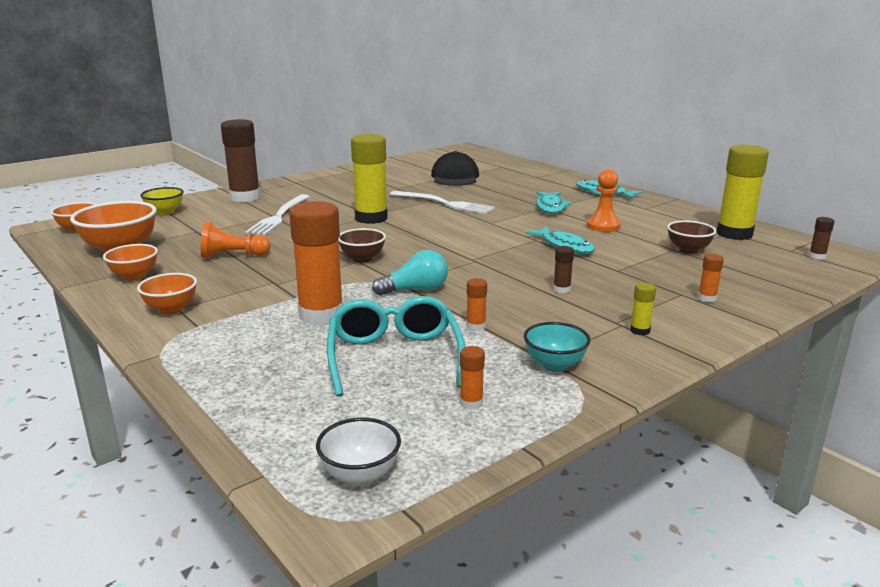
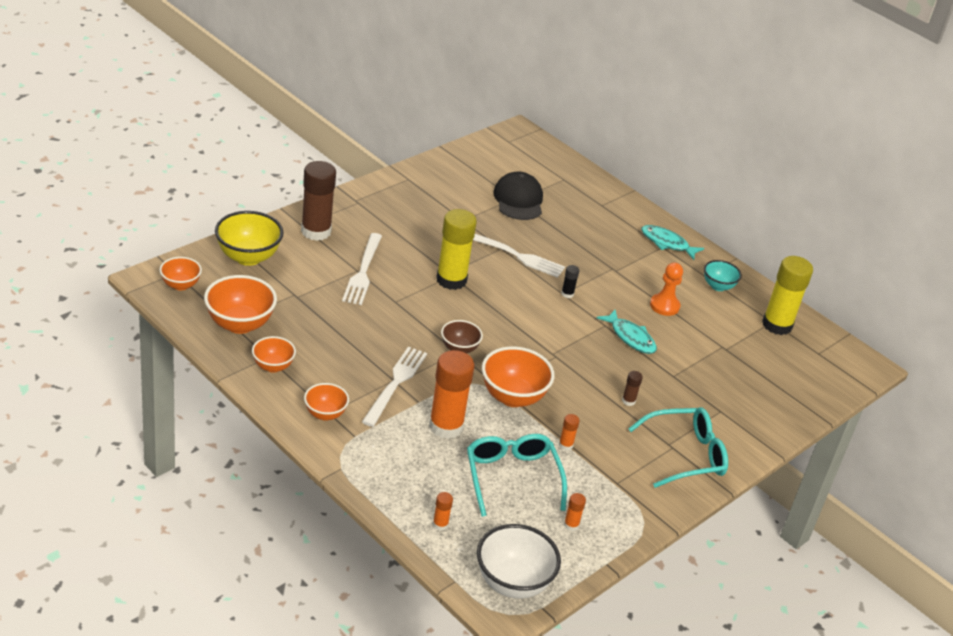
camera: 10 degrees left, 15 degrees up
yellow bowl [140,187,184,215] -> yellow bowl [215,211,284,266], size x1.69
orange pawn [201,221,271,259] -> none
white bowl [316,418,401,486] -> white bowl [477,524,561,599], size x1.69
turquoise light bulb [372,250,448,296] -> orange bowl [482,346,555,407]
turquoise bowl [524,322,591,372] -> turquoise bowl moved to [704,260,742,291]
turquoise fish [536,191,571,214] -> none
yellow glue stick [630,282,656,335] -> turquoise glasses [628,407,728,488]
brown bowl [667,221,716,254] -> none
orange glue stick [698,254,724,302] -> orange glue stick moved to [433,492,453,531]
brown glue stick [809,217,835,260] -> none
none -> white fork [362,347,427,427]
none -> black glue stick [561,265,579,298]

